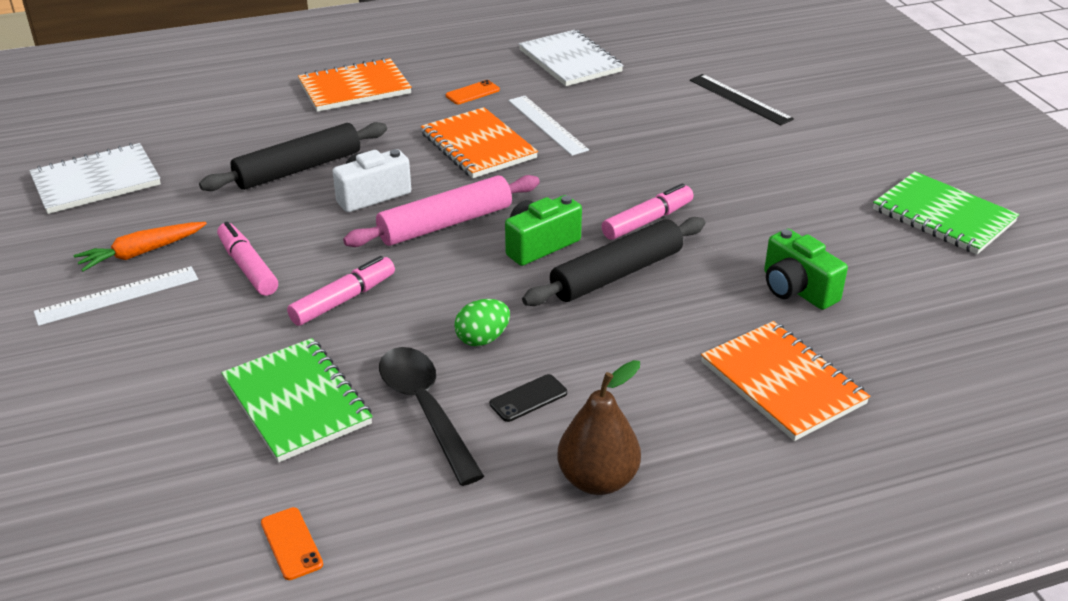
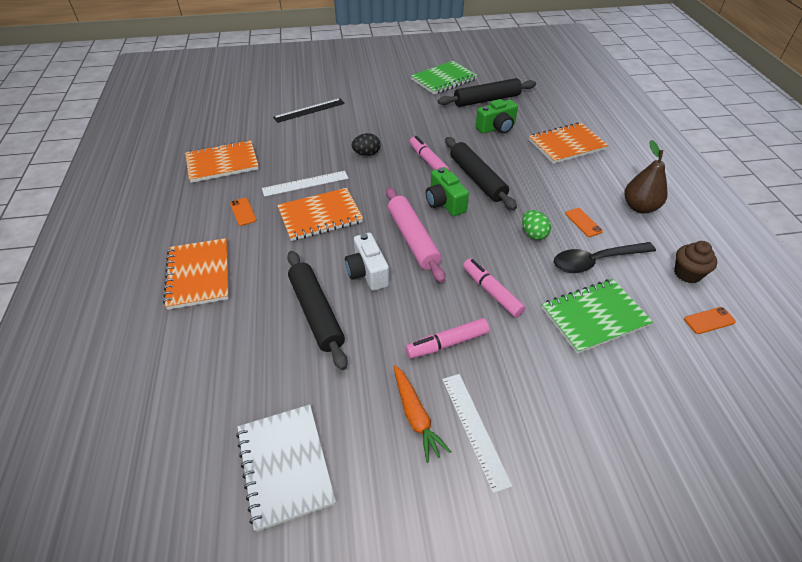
camera: 80 degrees left, 10 degrees up
black phone [490,374,567,422] -> orange phone [565,208,603,237]
white notebook [519,30,624,86] -> orange notebook [185,140,259,183]
none -> black egg [352,133,381,156]
none -> black rolling pin [438,78,536,107]
none -> brown cupcake [674,241,717,283]

